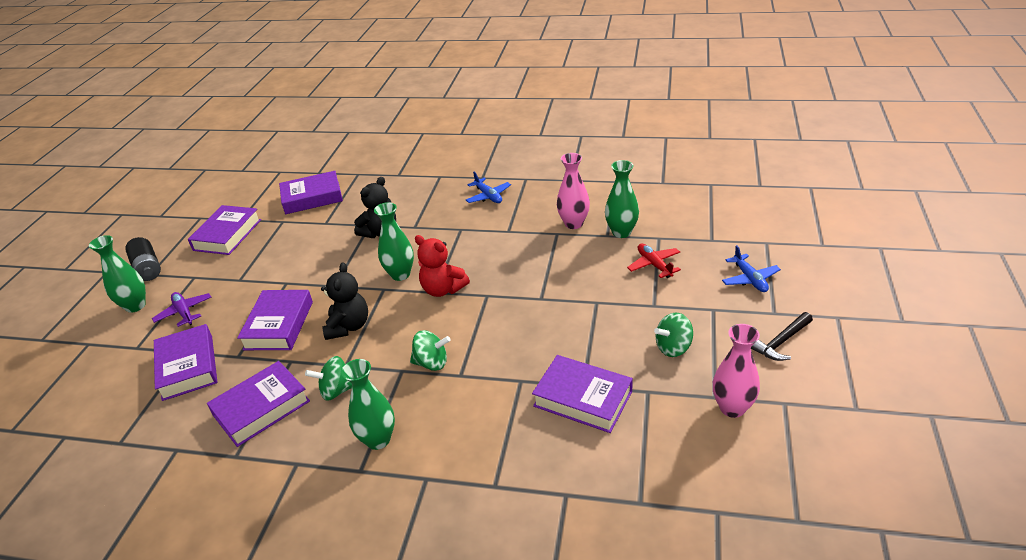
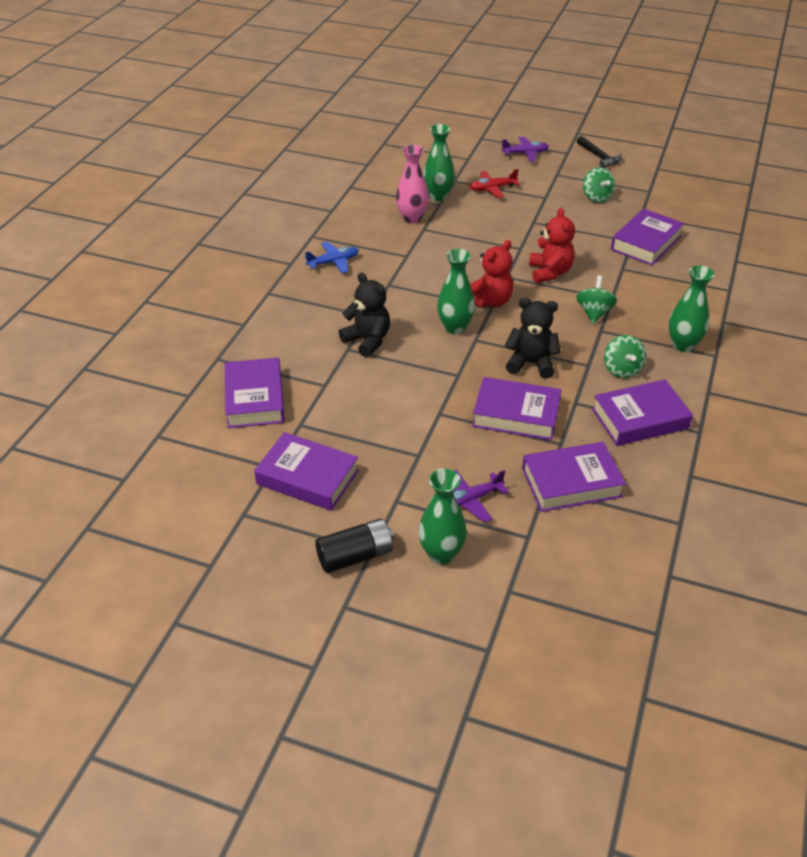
camera: 85 degrees left, 5 degrees up
purple book [207,361,310,447] -> purple book turned 75 degrees counterclockwise [592,379,693,446]
pink vase [713,324,760,418] -> none
blue plane [722,245,781,292] -> purple plane [501,137,549,162]
none -> red teddy bear [529,208,575,283]

